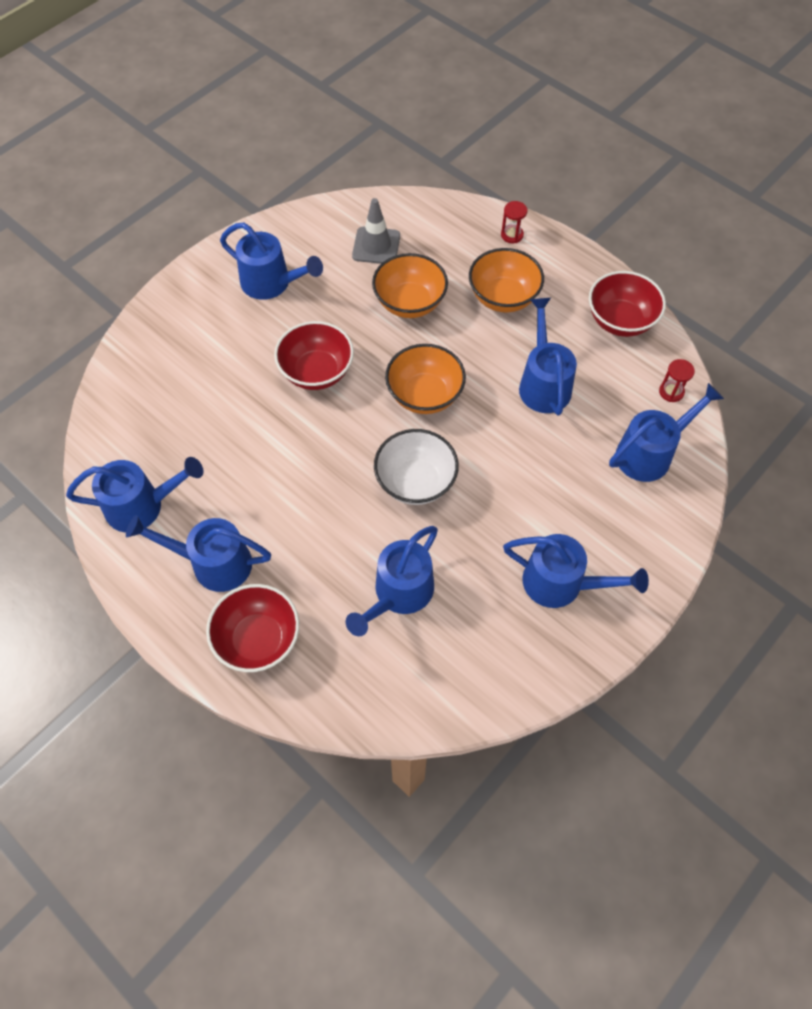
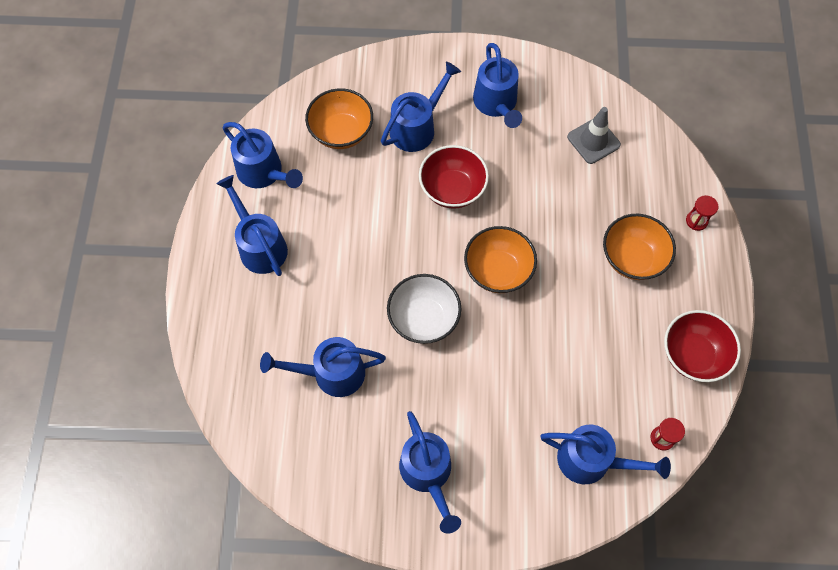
camera: 50 degrees right, 5 degrees up
red bowl [206,584,299,672] -> none
orange bowl [372,253,448,318] -> orange bowl moved to [305,88,373,149]
blue watering can [519,298,577,415] -> blue watering can moved to [381,62,461,152]

